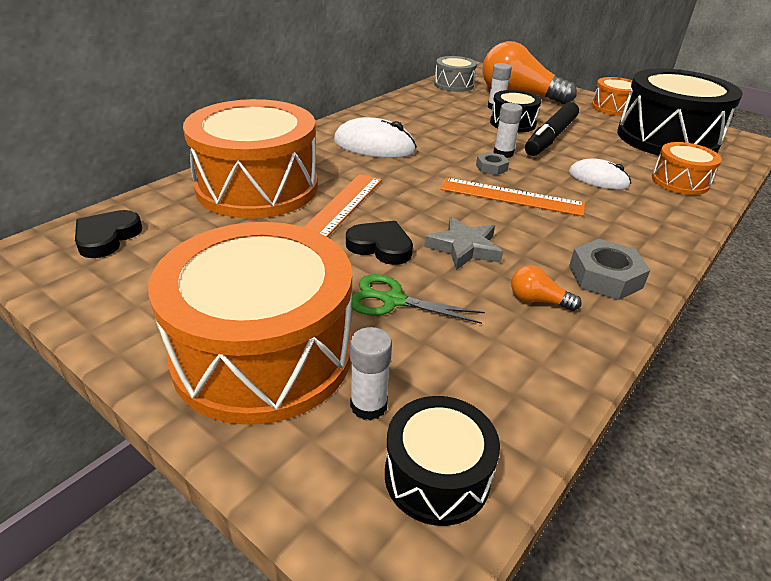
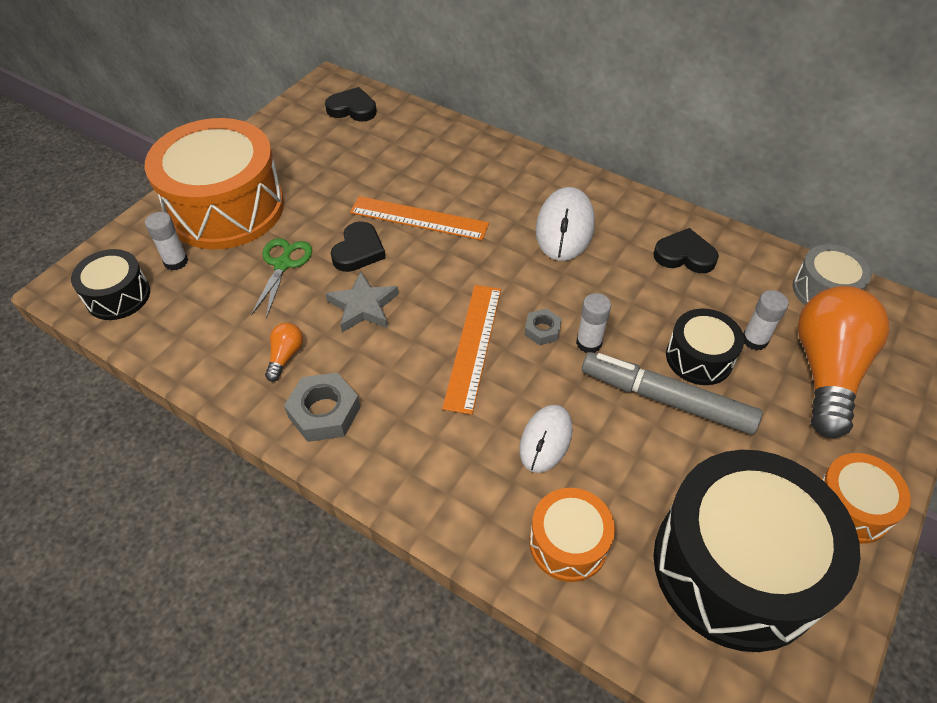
camera: 85 degrees right, 15 degrees up
orange drum [183,99,318,218] -> none
black marker [525,102,579,156] -> grey marker [582,352,762,434]
none -> black heart [653,228,719,273]

